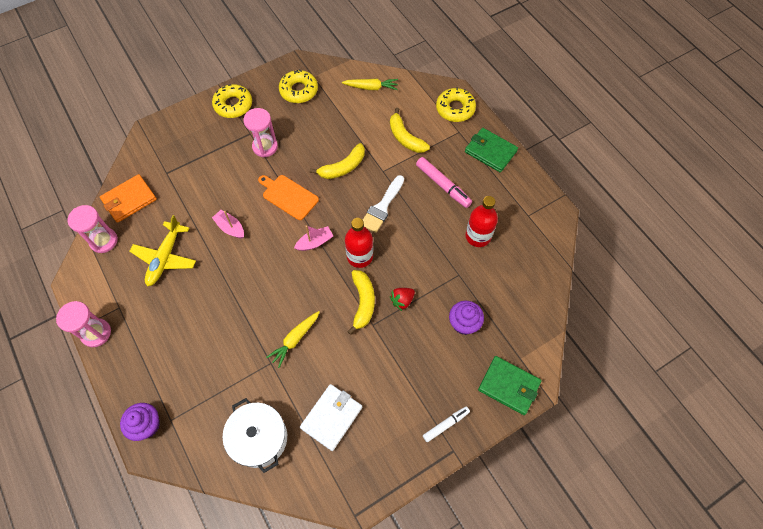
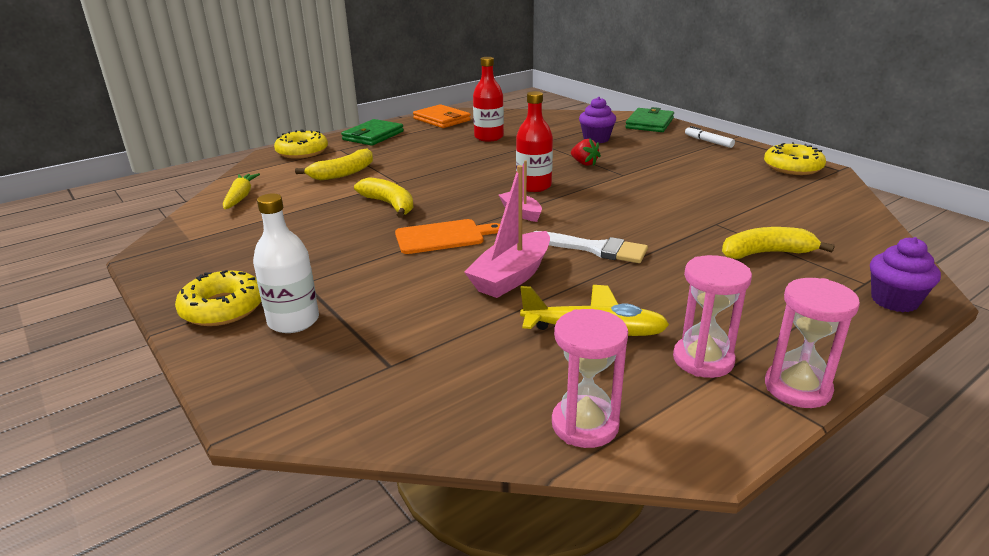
camera: 95 degrees left, 35 degrees down
orange wallet [100,174,157,223] -> orange wallet moved to [413,104,471,128]
pink boat [212,210,244,239] -> pink boat [464,165,550,298], size x1.66
white pot [223,398,287,473] -> none
pink hourglass [243,108,278,157] -> pink hourglass moved to [673,255,752,378]
orange cutting board [258,175,319,220] -> orange cutting board turned 135 degrees counterclockwise [395,219,500,254]
yellow carrot [266,311,320,368] -> none
yellow donut [279,70,318,103] -> yellow donut moved to [764,142,826,175]
white wallet [300,384,362,451] -> none
yellow banana [347,270,375,335] -> yellow banana moved to [722,227,835,259]
white brush [363,175,404,233] -> white brush moved to [534,231,648,263]
pink marker [416,157,472,208] -> none
none -> white bottle [253,194,319,333]

